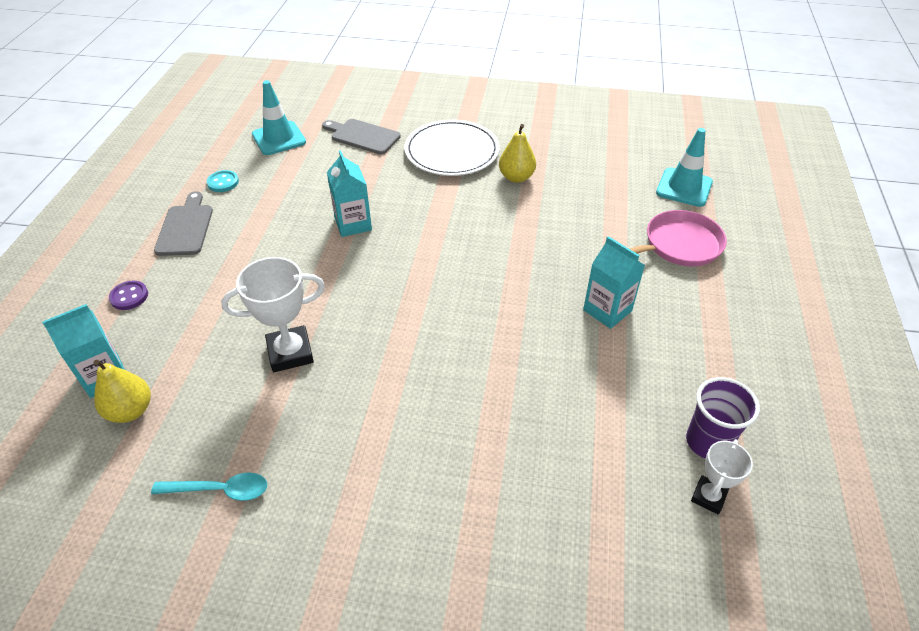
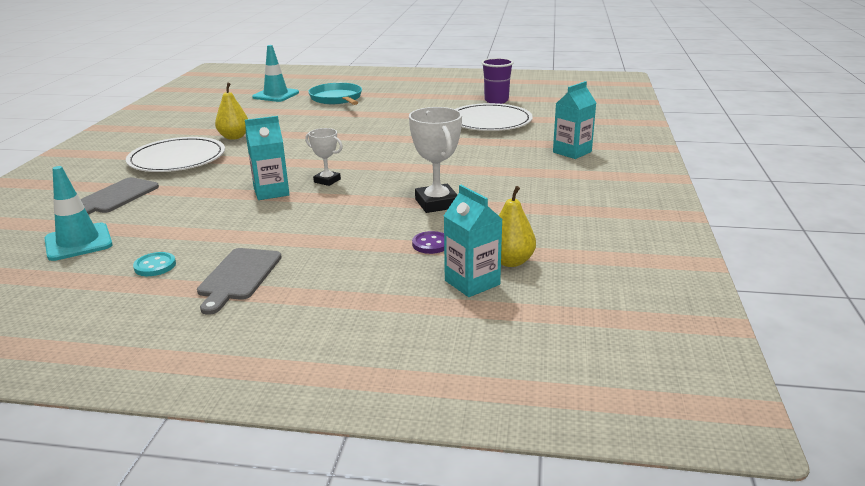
camera: 90 degrees left, 20 degrees down
purple button [109,281,148,310] -> purple button moved to [412,231,444,254]
turquoise spoon [151,472,267,501] -> none
grey cutting board [154,191,213,256] -> grey cutting board turned 75 degrees counterclockwise [197,248,282,315]
turquoise carton [583,236,645,329] -> turquoise carton moved to [553,81,596,159]
pink pan [629,210,727,266] -> turquoise pan [308,83,362,105]
white trophy [691,439,753,514] -> white trophy moved to [305,128,343,186]
none -> white plate [456,103,533,131]

